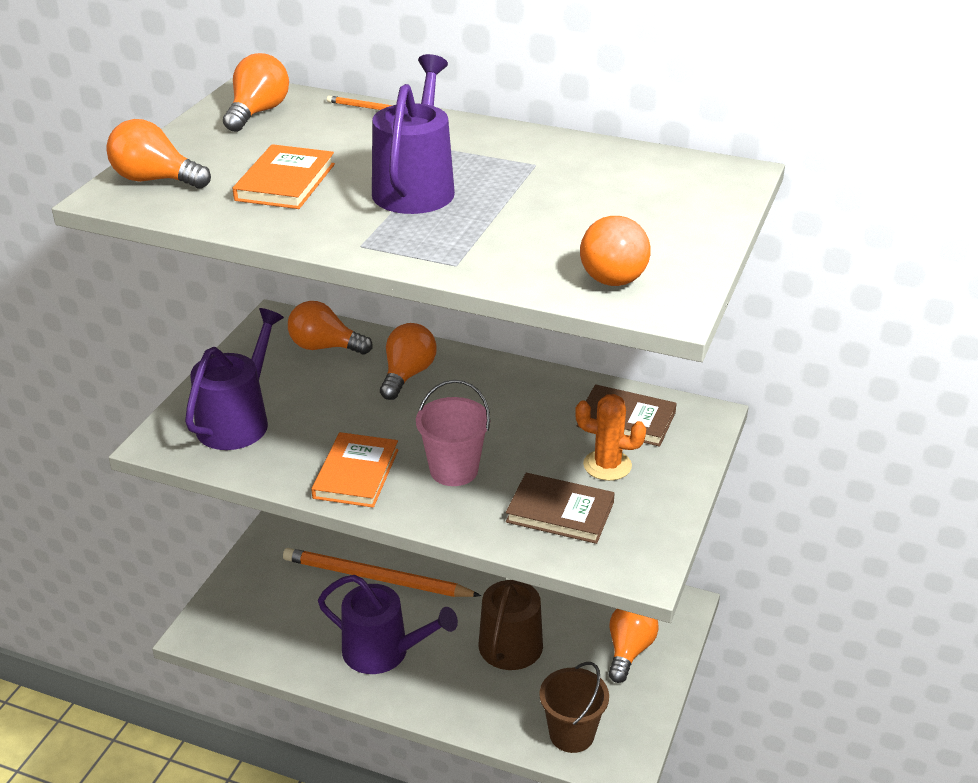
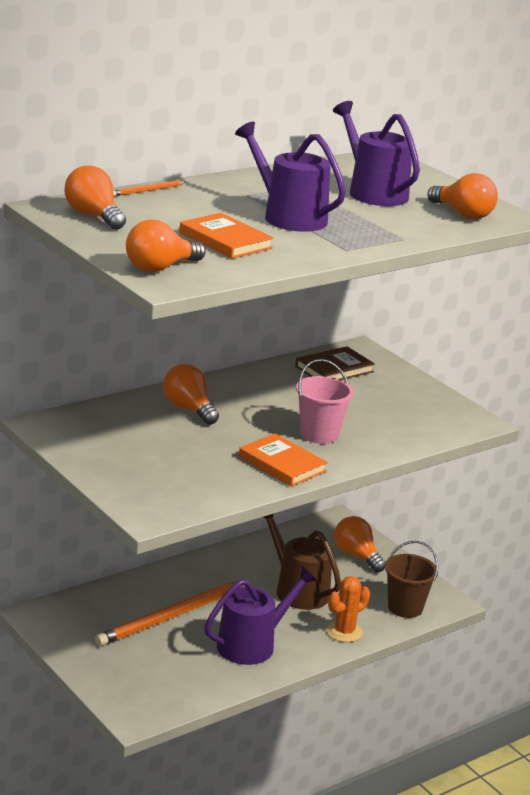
camera: 60 degrees left, 10 degrees down
purple watering can [185,308,284,450] -> purple watering can moved to [333,101,420,206]
orange light bulb [288,301,373,354] -> none
brown book [506,473,615,544] -> none
orange cactus [575,394,646,481] -> orange cactus moved to [327,576,370,642]

